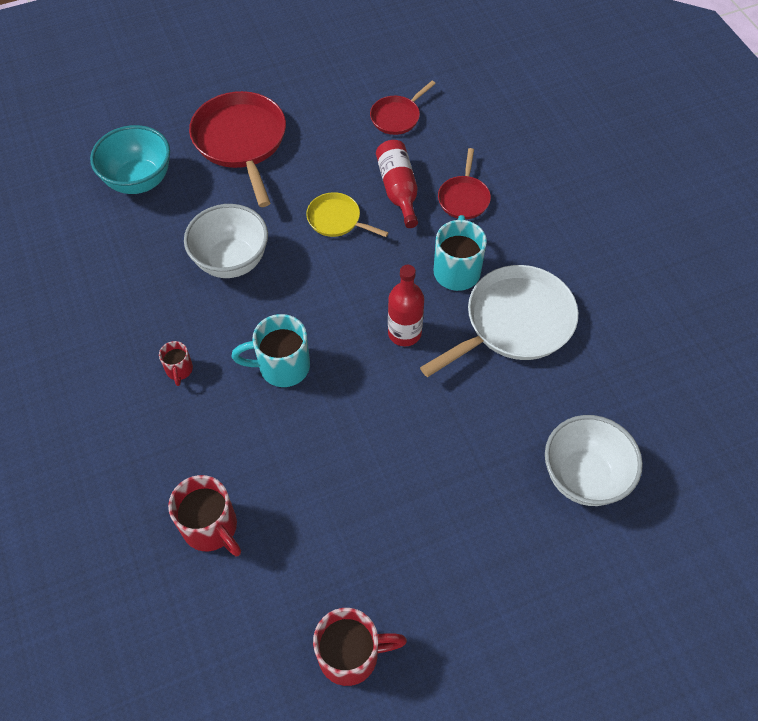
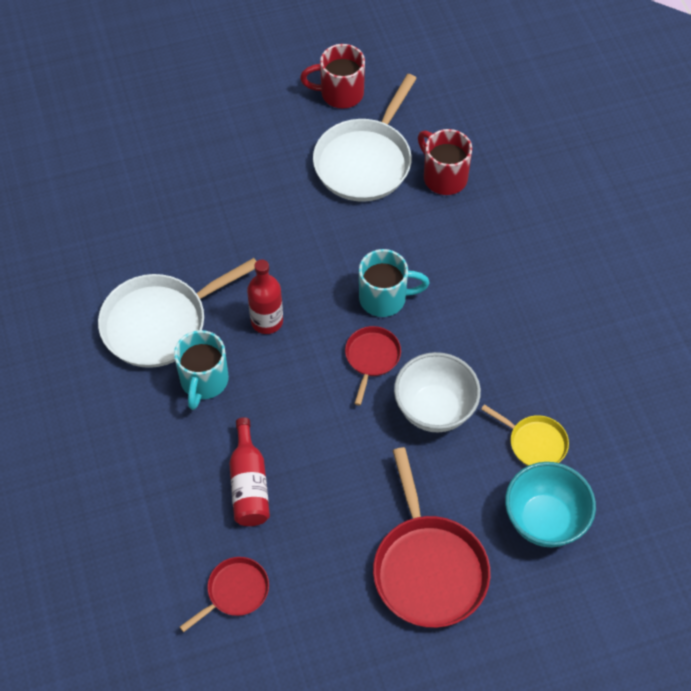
camera: 175 degrees left, 0 degrees up
red mug [159,341,193,386] -> none
yellow pan [306,192,388,237] -> yellow pan moved to [481,404,569,466]
red pan [438,148,491,219] -> red pan moved to [345,326,401,406]
white bowl [545,415,643,506] -> none
none -> white pan [313,74,417,202]

